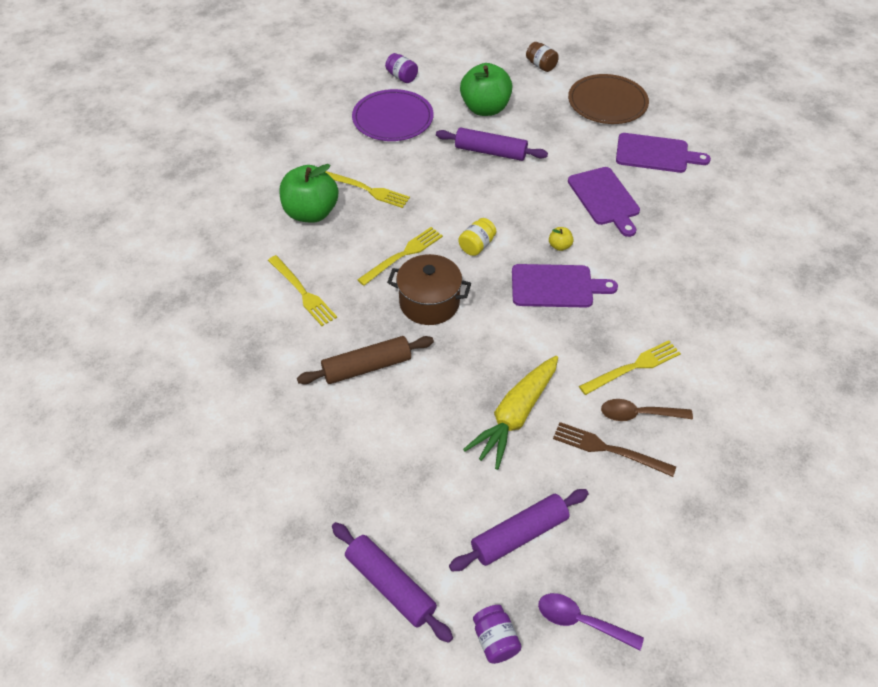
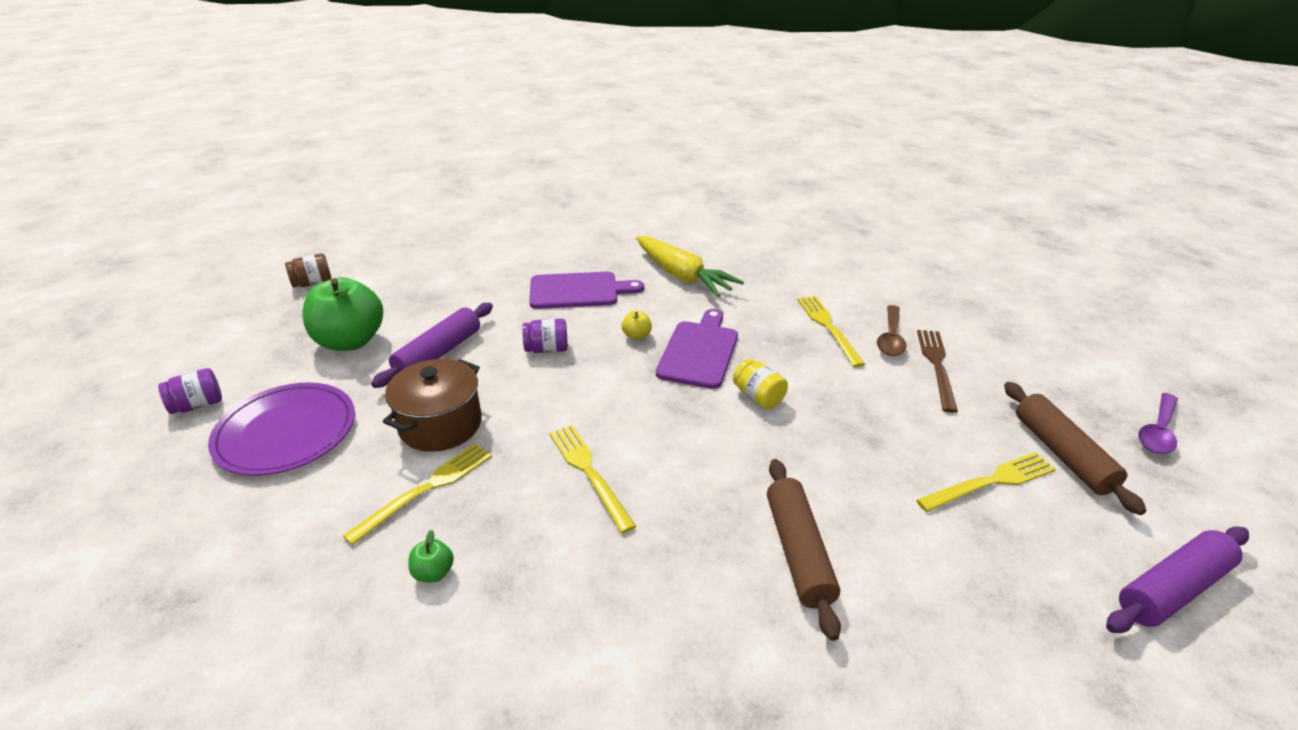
camera: 75 degrees left, 15 degrees down
yellow fork [268,255,337,326] -> yellow fork moved to [916,452,1056,512]
green apple [279,164,338,223] -> green apple [409,530,454,582], size x0.41
brown pot [387,254,471,325] -> brown pot moved to [383,359,482,452]
purple rolling pin [449,489,589,571] -> brown rolling pin [1004,382,1146,515]
yellow jar [458,218,496,256] -> yellow jar moved to [733,359,788,409]
yellow carrot [463,356,558,470] -> yellow carrot moved to [636,236,744,297]
purple jar [473,605,522,664] -> purple jar moved to [522,319,568,353]
brown fork [553,422,676,477] -> brown fork turned 150 degrees clockwise [917,330,958,413]
brown plate [568,74,649,124] -> none
purple cutting board [616,133,711,173] -> none

